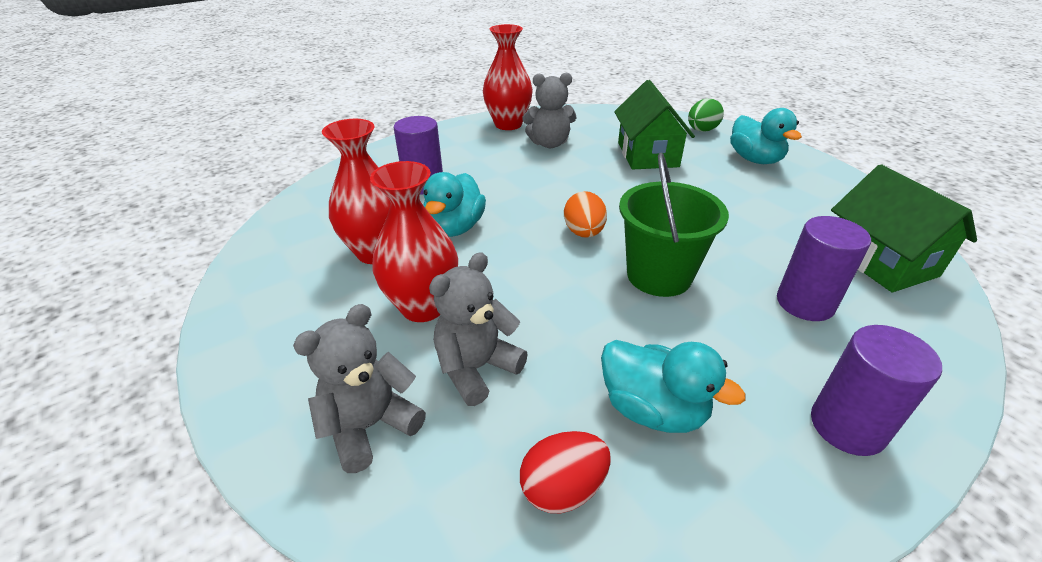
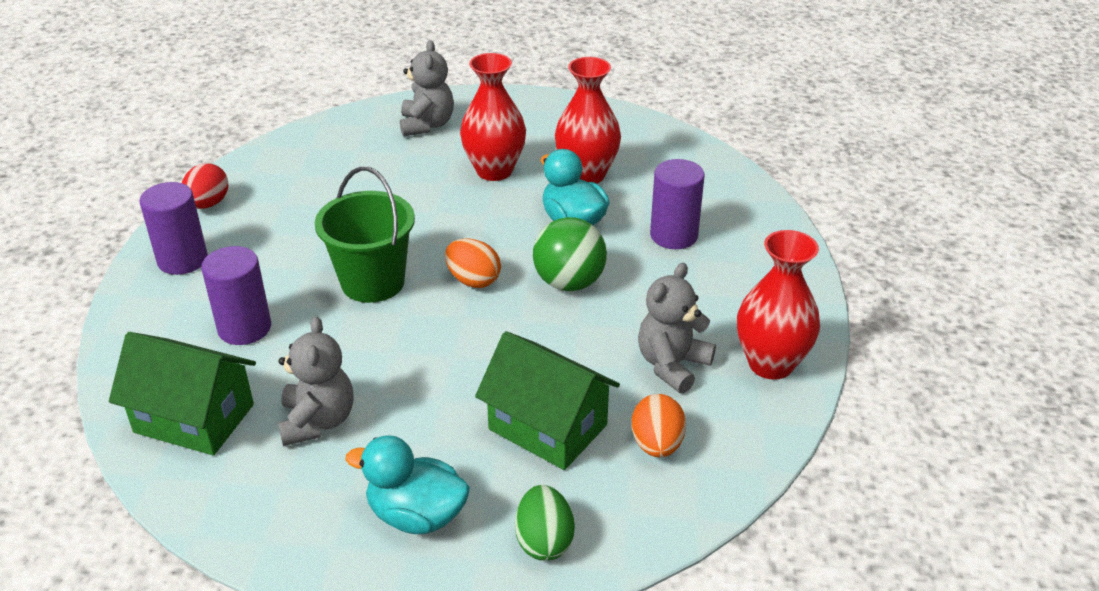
camera: 130 degrees right, 0 degrees up
grey teddy bear [429,252,528,406] -> grey teddy bear moved to [278,316,353,446]
red egg [520,431,611,513] -> red egg moved to [182,163,228,209]
turquoise duck [601,340,746,433] -> none
none -> green ball [533,217,607,291]
none -> orange egg [631,394,686,457]

